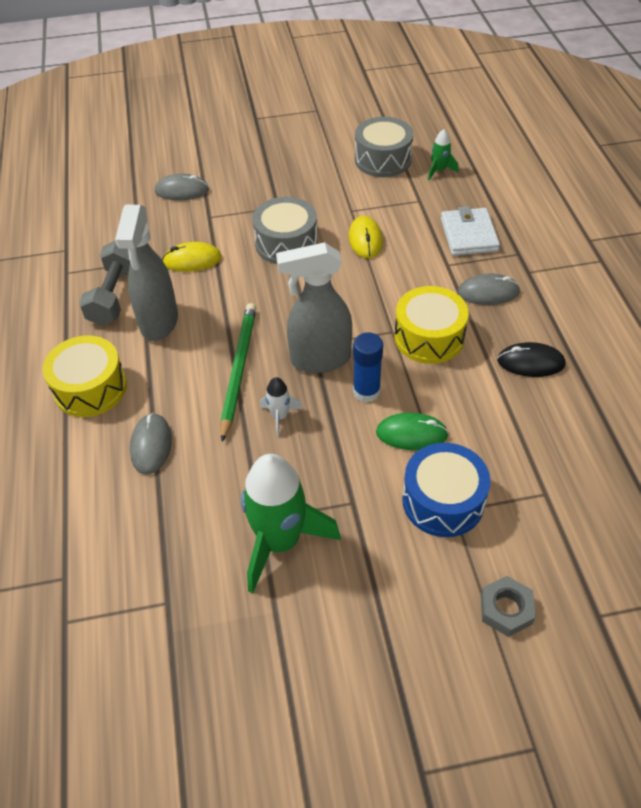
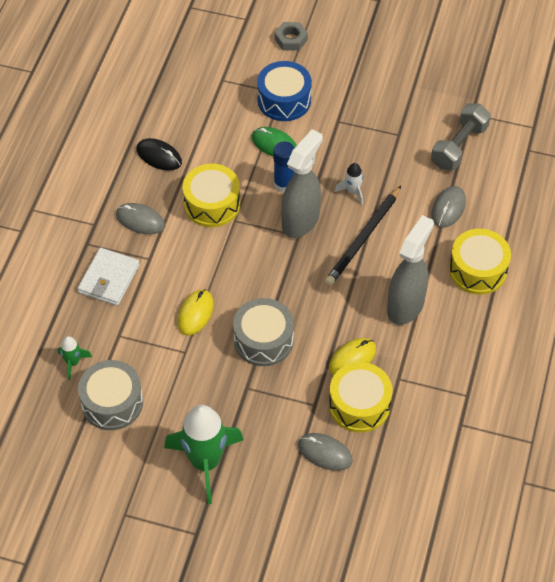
camera: 155 degrees left, 5 degrees up
grey dumbbell [79,241,130,326] -> grey dumbbell moved to [431,103,491,170]
yellow mouse [162,242,222,272] -> yellow mouse turned 60 degrees counterclockwise [329,338,376,375]
green pencil [220,303,256,442] -> black pencil [325,186,401,286]
green rocket [241,454,341,593] -> green rocket moved to [164,405,244,504]
grey spray bottle [276,242,352,373] -> grey spray bottle turned 75 degrees counterclockwise [281,129,323,238]
none -> yellow drum [329,362,392,433]

